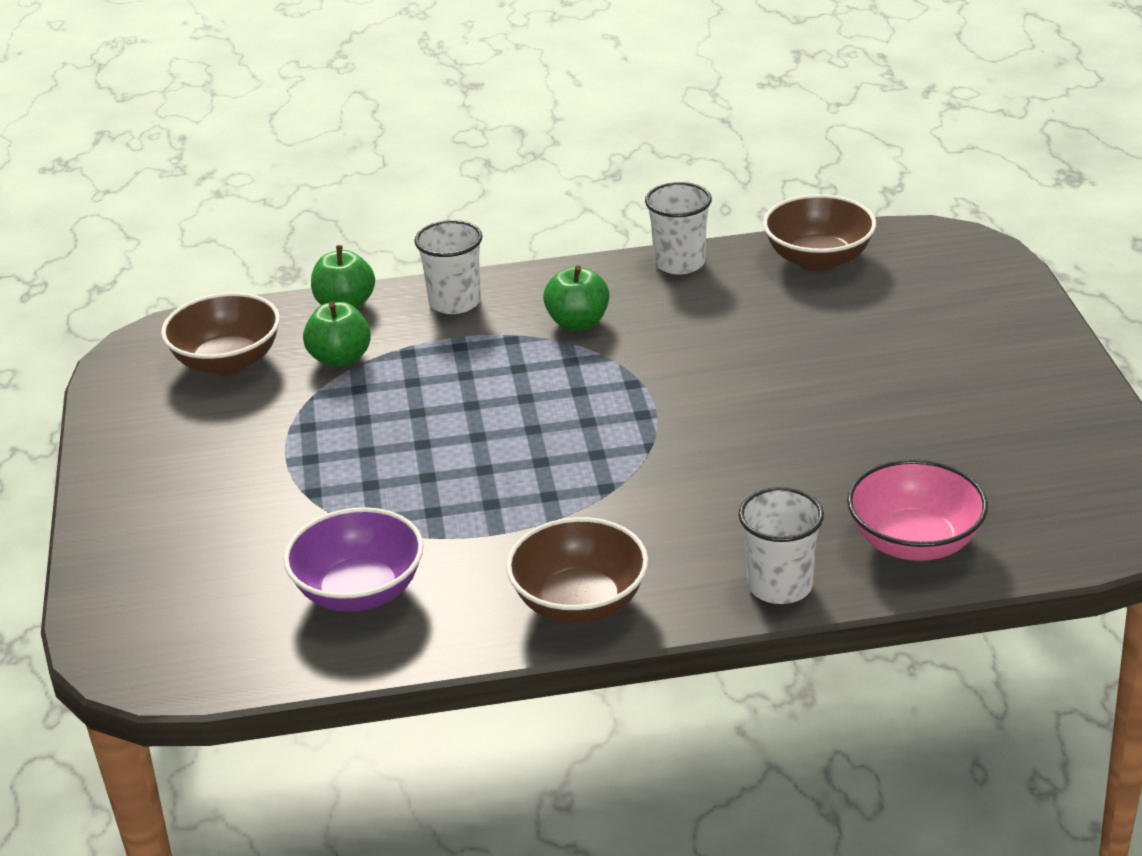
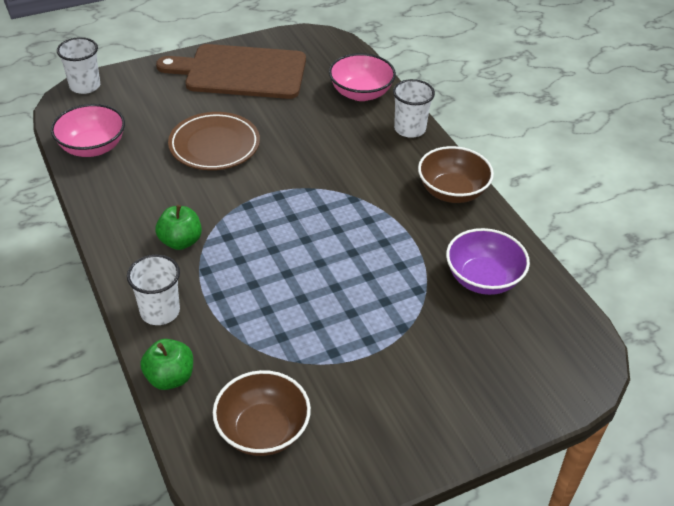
camera: 110 degrees left, 10 degrees up
green apple [303,301,371,367] -> none
white cup [645,182,712,274] -> white cup moved to [57,37,100,94]
brown bowl [763,194,876,271] -> pink bowl [51,104,125,157]
none -> brown cutting board [156,44,306,99]
none -> brown plate [168,112,260,170]

